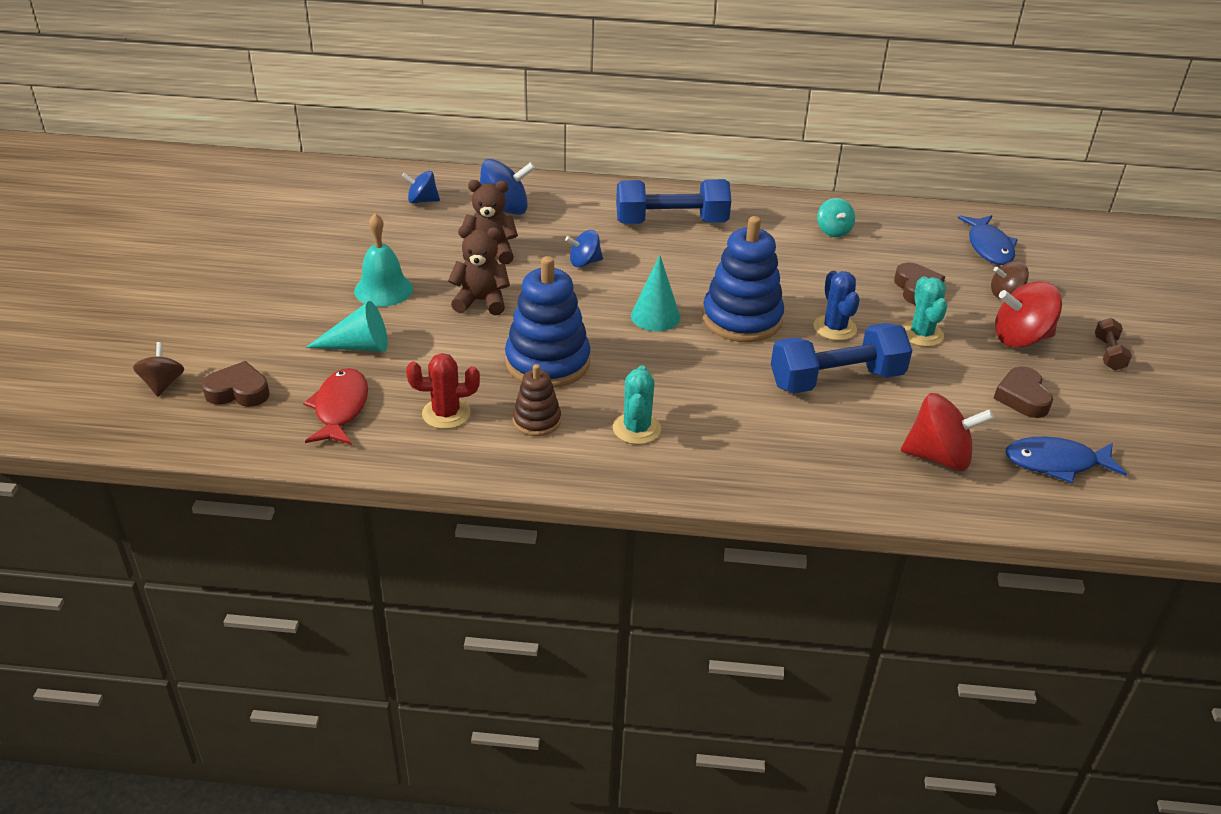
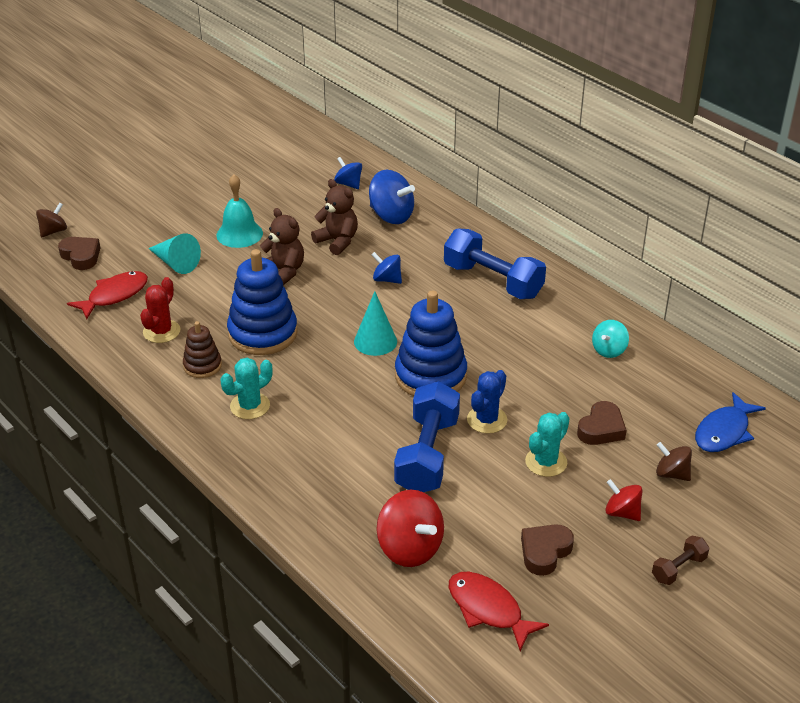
camera: 45 degrees right, 0 degrees up
red cactus [406,353,480,429] -> red cactus turned 75 degrees clockwise [140,277,181,343]
blue dumbbell [771,323,912,393] -> blue dumbbell turned 75 degrees clockwise [394,381,460,492]
red spinning top [995,281,1062,348] -> red spinning top [605,479,643,521], size x0.60
blue fish [1006,437,1127,484] -> red fish [449,572,549,651]

